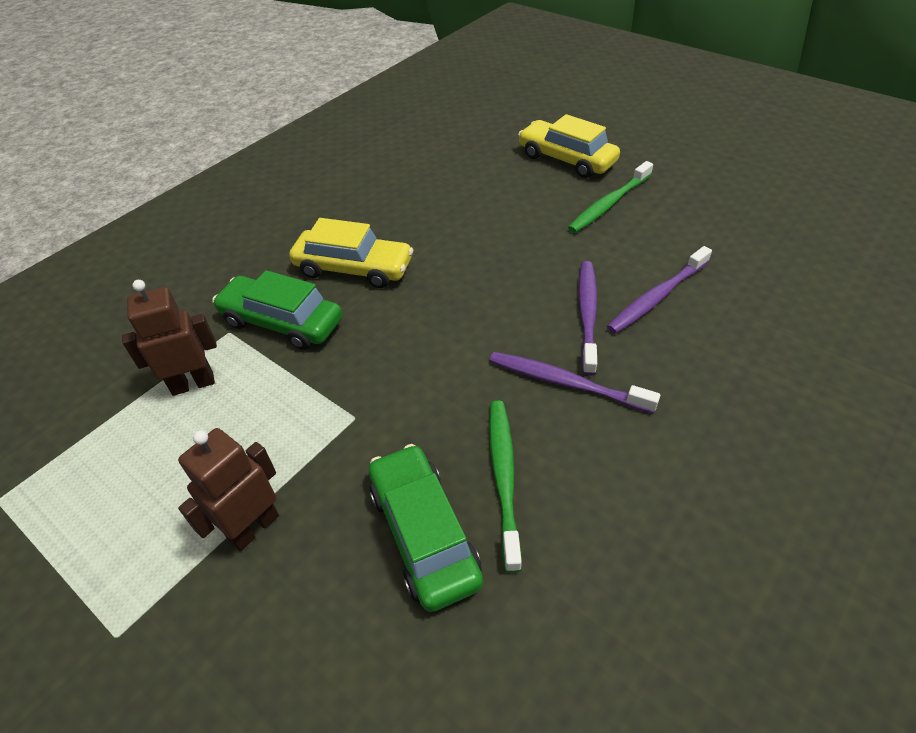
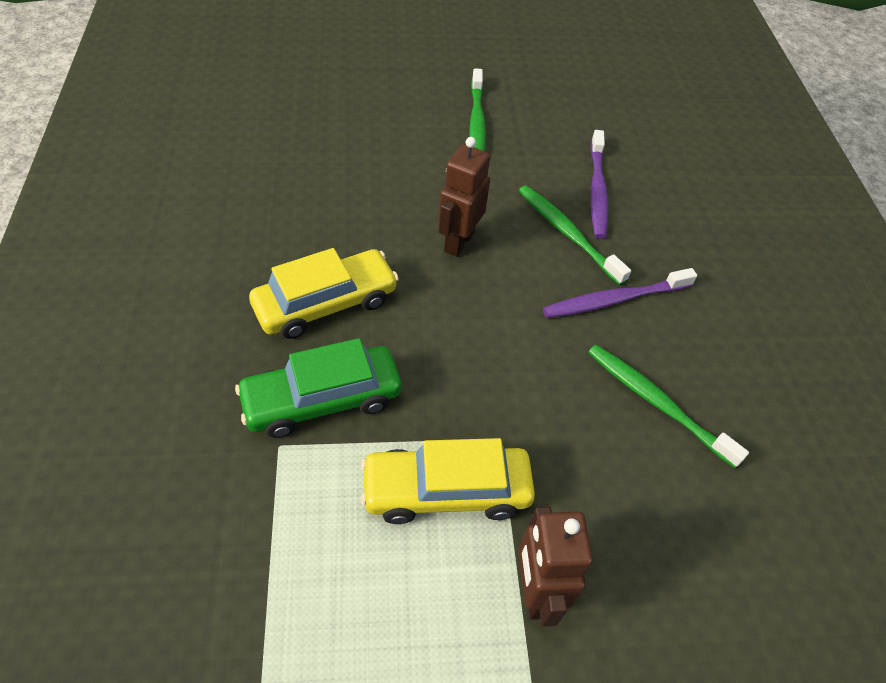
camera: 50 degrees left, 5 degrees up
brown robot [122,280,217,396] -> brown robot moved to [438,137,490,257]
green car [369,444,483,612] -> none
yellow car [518,114,620,178] -> yellow car moved to [361,438,535,524]
purple toothbrush [578,261,597,376] -> green toothbrush [519,185,631,285]

